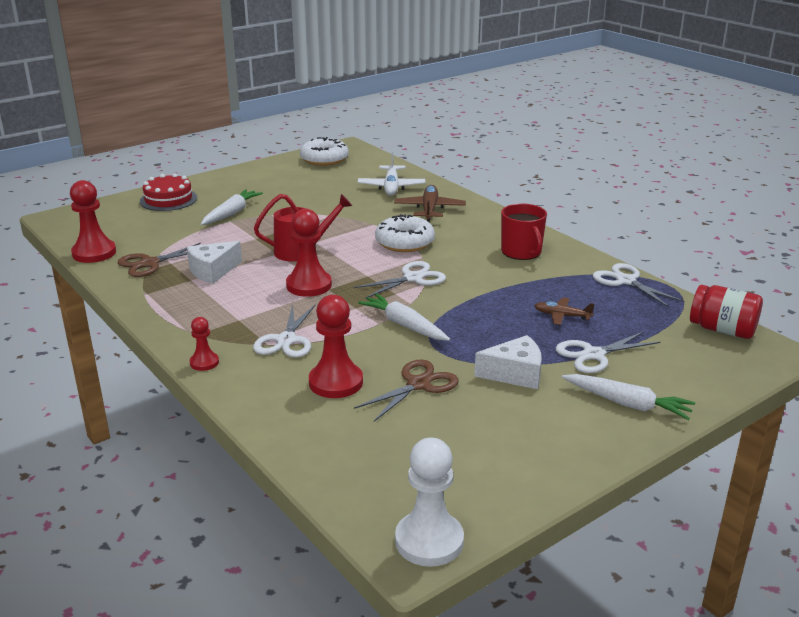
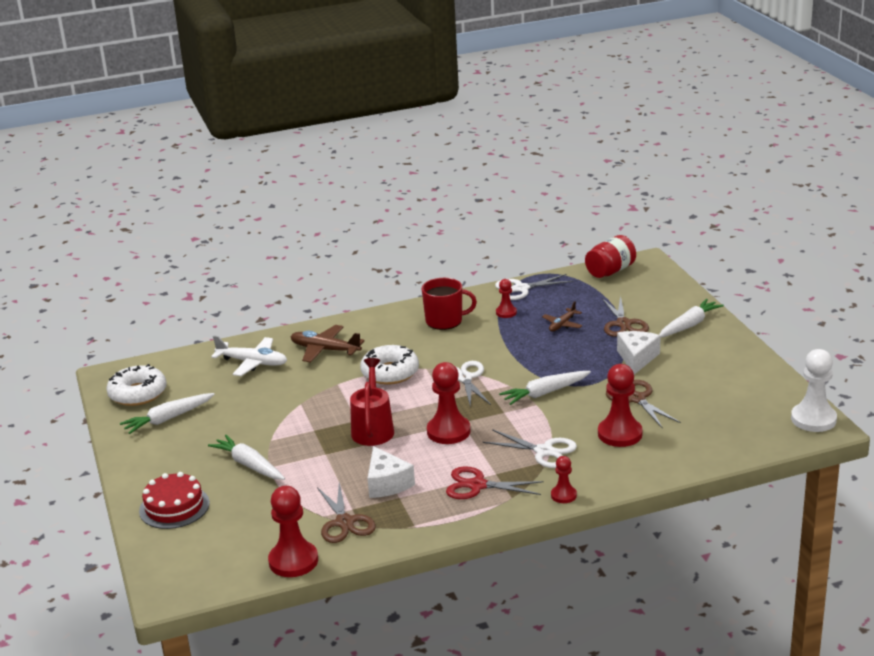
camera: 70 degrees left, 0 degrees up
white scissors [556,331,661,373] -> brown scissors [602,296,649,337]
none -> white carrot [120,393,215,434]
none -> red scissors [446,466,544,499]
none -> red pawn [496,279,517,318]

